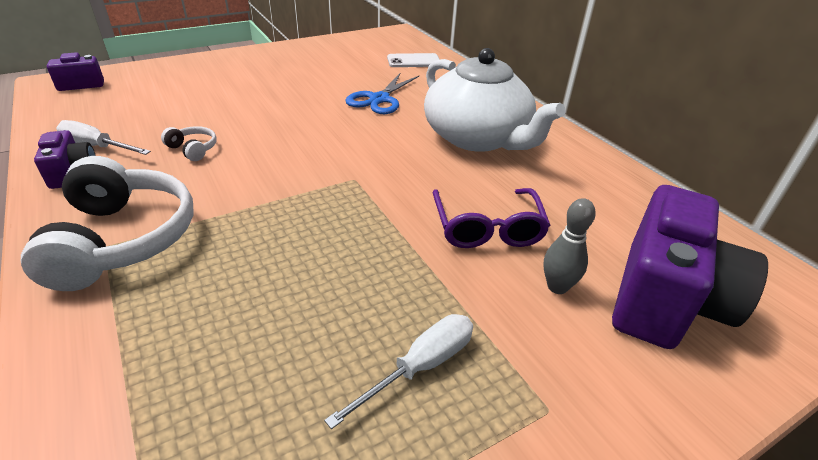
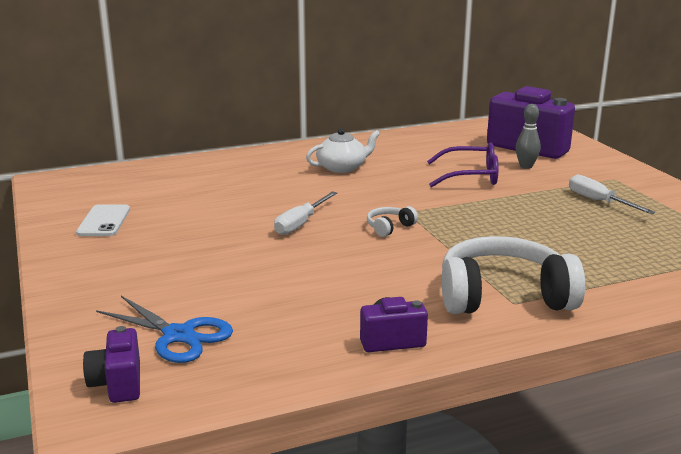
camera: 80 degrees left, 15 degrees down
white screwdriver [56,120,151,155] -> white screwdriver moved to [274,191,337,235]
white headphones [161,126,217,161] -> white headphones moved to [367,206,418,237]
blue scissors [345,72,419,114] -> blue scissors moved to [96,296,233,363]
white phone [387,53,440,67] -> white phone moved to [76,204,130,236]
white teapot [424,48,565,152] -> white teapot [306,128,380,173], size x0.53

